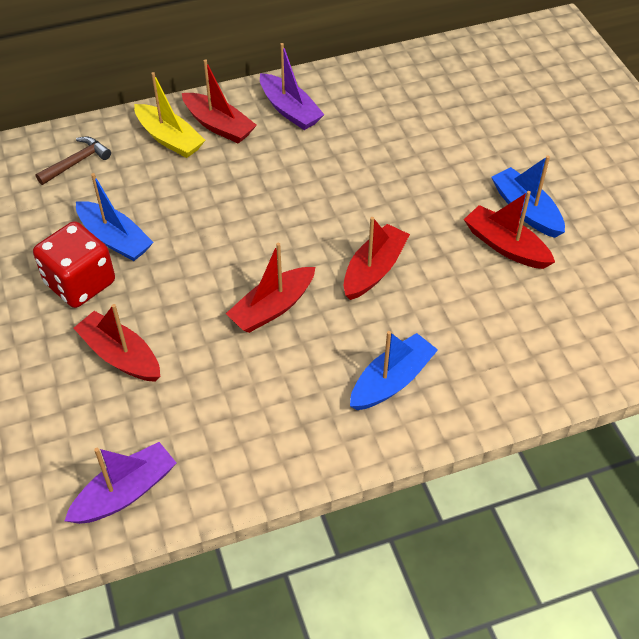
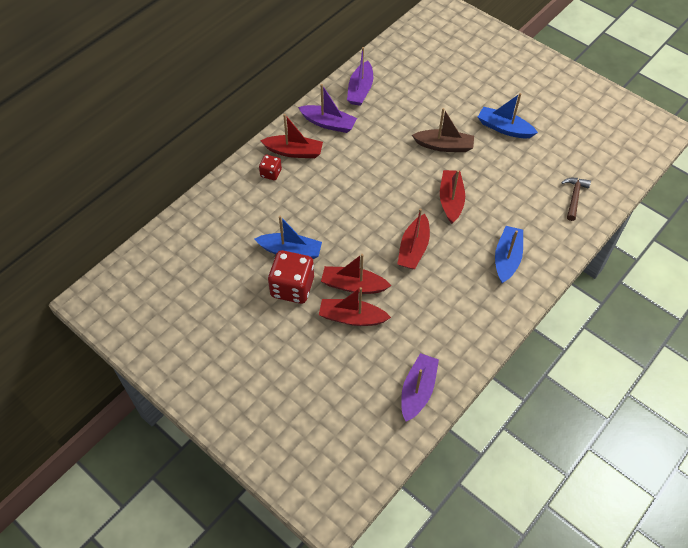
camera: 30 degrees left, 5 degrees up
brown hammer [35,137,111,185] -> brown hammer moved to [561,178,591,221]
yellow boat [134,72,205,158] -> red dice [259,155,282,180]
red boat [464,191,555,269] -> red boat moved to [321,254,391,294]
none -> purple boat [347,47,373,106]
none -> brown boat [412,108,474,152]

